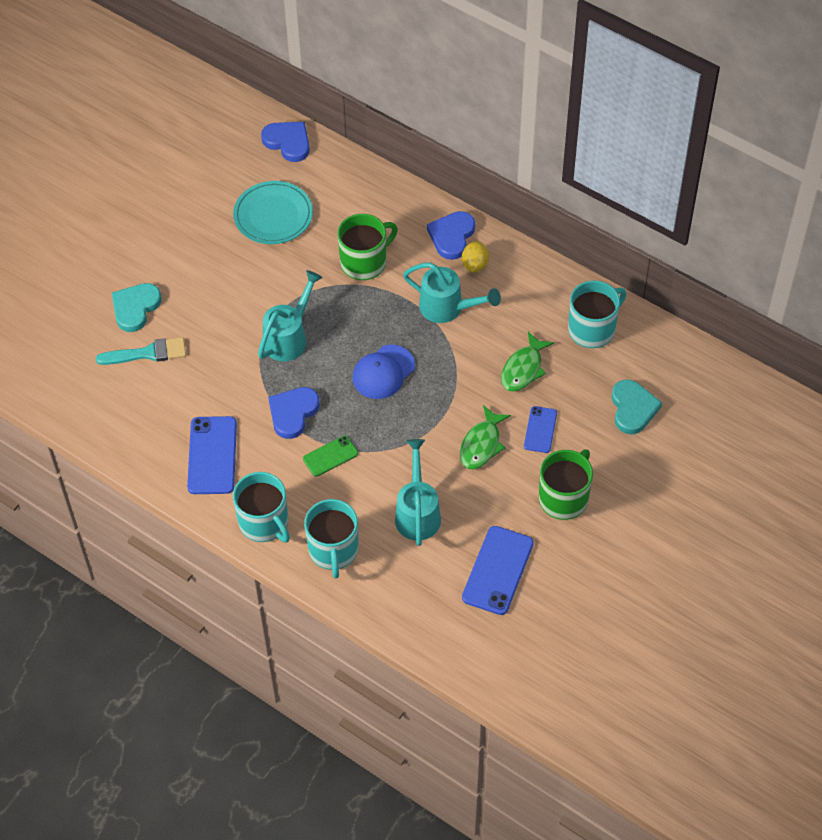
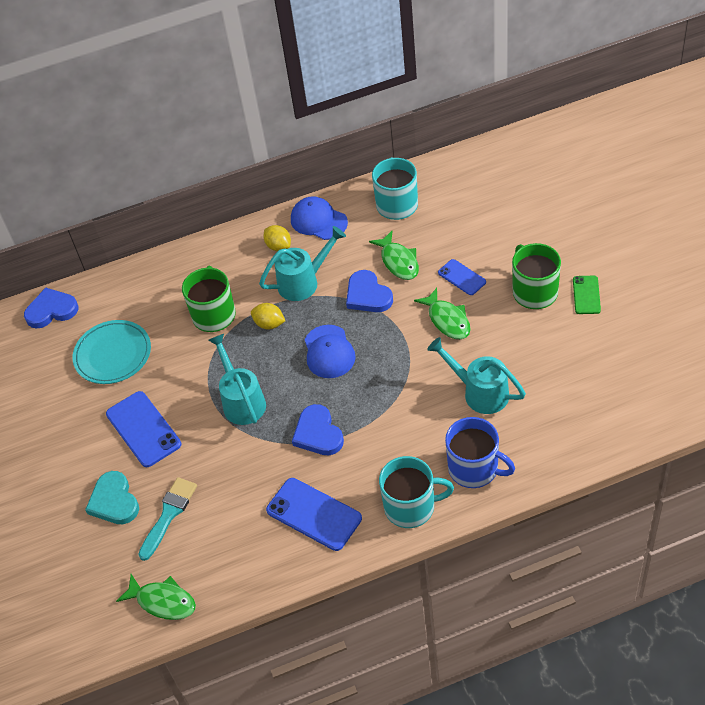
camera: 50 degrees left, 5 degrees down
green phone [303,435,358,477] -> green phone moved to [573,276,601,314]
turquoise mug [304,499,359,578] -> blue mug [445,417,515,488]
blue heart [427,211,475,260] -> blue heart moved to [346,270,393,312]
blue phone [462,526,534,615] -> blue phone moved to [106,391,181,467]
turquoise heart [612,380,662,434] -> none
none -> green fish [116,574,196,620]
none -> yellow lemon [251,303,285,329]
none -> blue cap [291,196,348,240]

